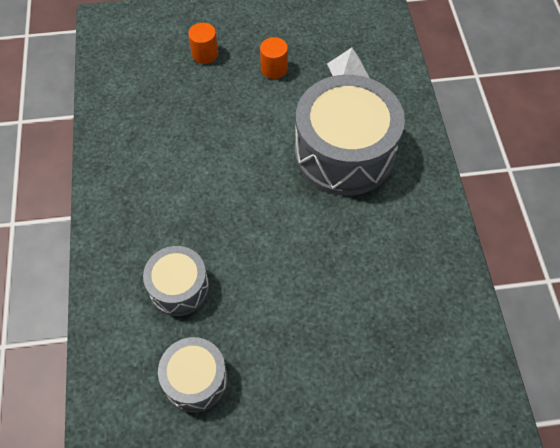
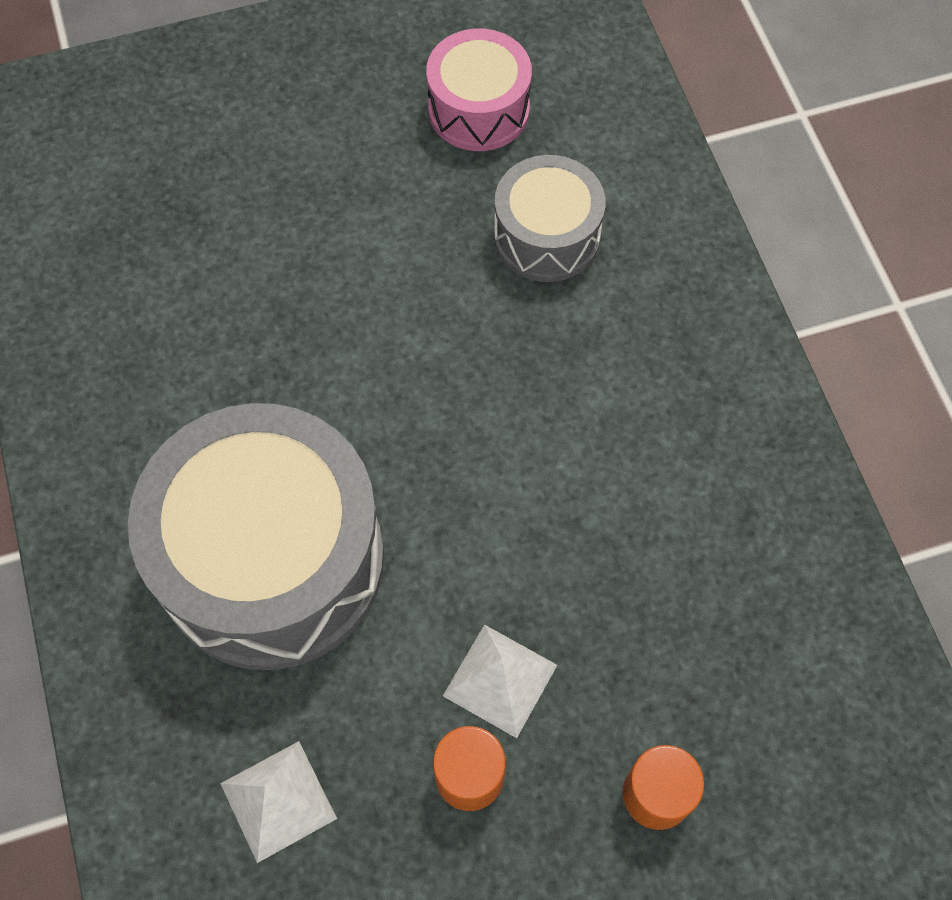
camera: 170 degrees right, 5 degrees up
grey drum [158,337,228,412] -> pink drum [426,29,532,151]
none -> white pyramid [443,624,557,738]

